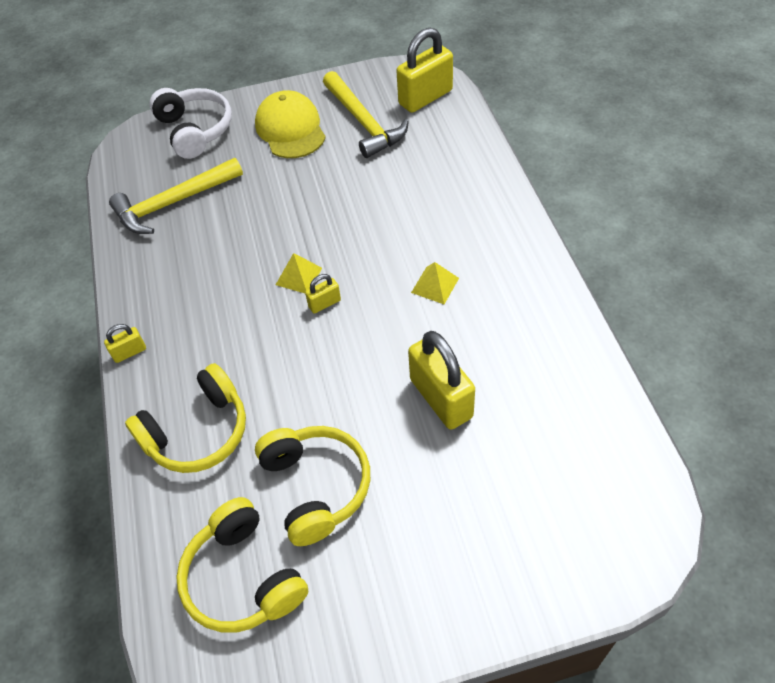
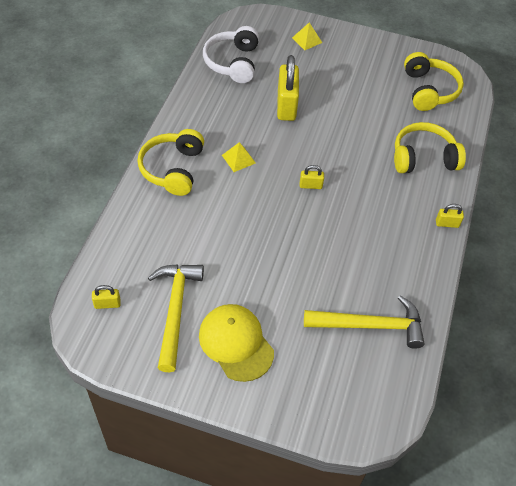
camera: 155 degrees left, 0 degrees up
white headphones [149,88,232,159] -> white headphones moved to [203,26,259,83]
yellow cap [255,90,326,158] -> yellow cap turned 135 degrees clockwise [199,304,274,382]
yellow headphones [255,426,370,546] -> yellow headphones moved to [137,129,204,196]
yellow pyramid [276,253,322,293] -> yellow pyramid moved to [292,23,323,50]
yellow padlock [397,28,453,113] -> yellow padlock [92,285,121,309], size x0.47

